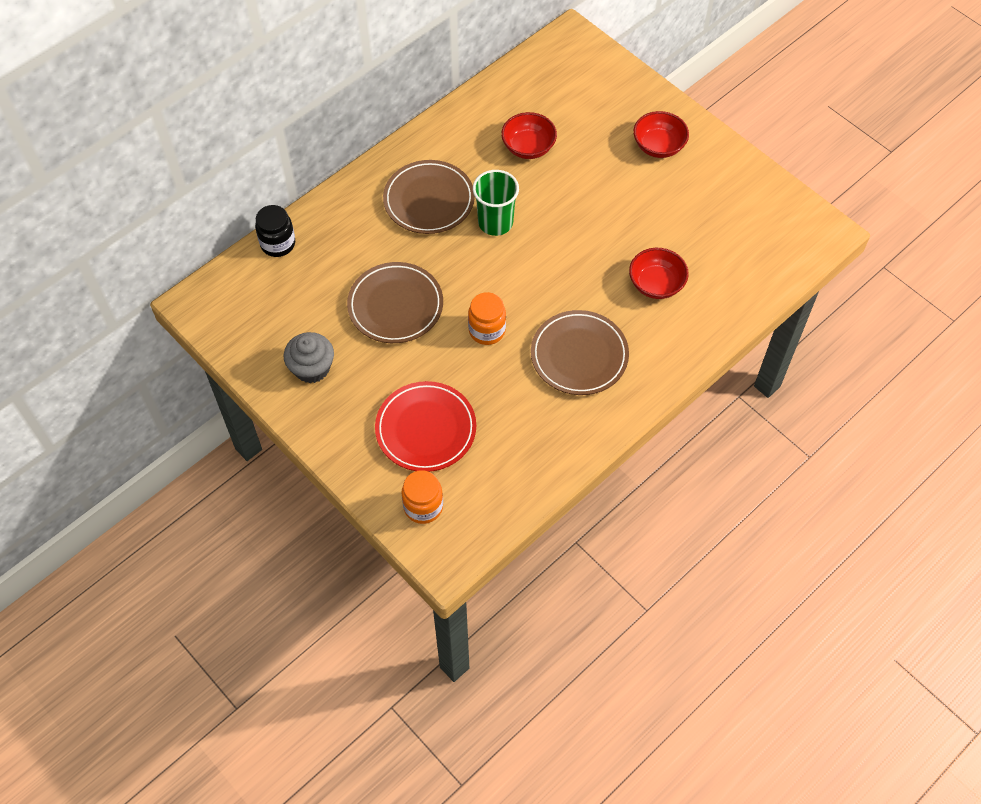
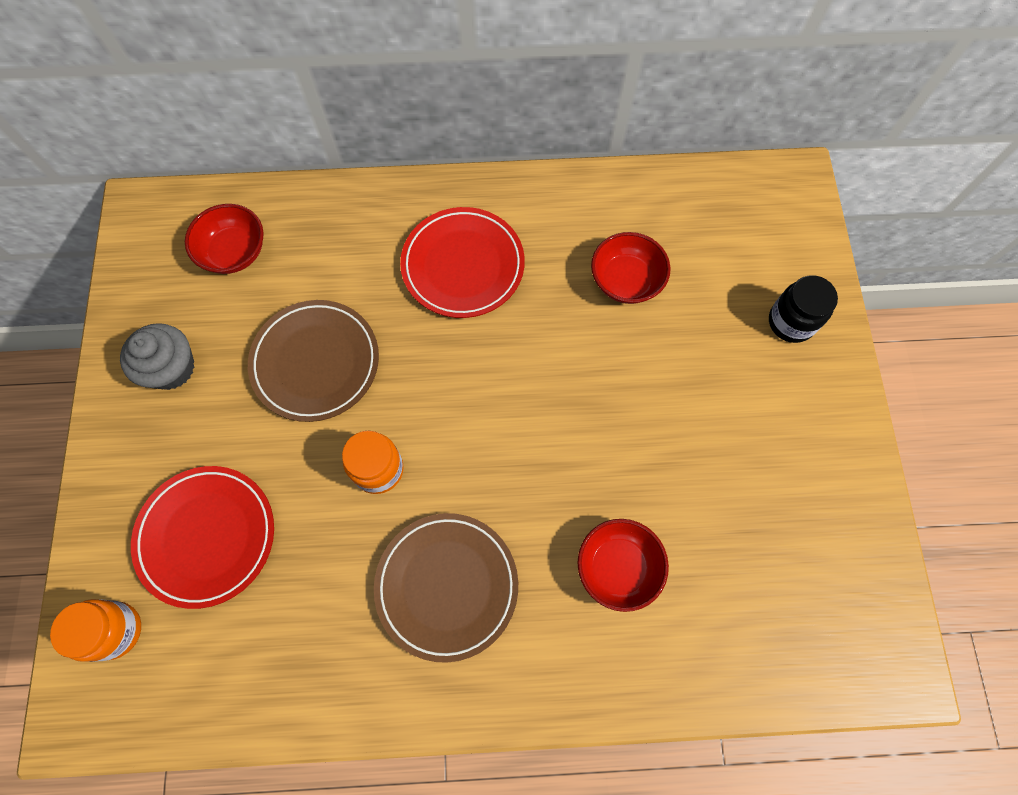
camera: 40 degrees right, 10 degrees up
black jar [255,205,295,257] -> black jar moved to [769,275,838,343]
brown plate [383,160,475,234] -> red plate [400,207,525,318]
green cup [473,170,519,236] -> none
red bowl [633,111,689,158] -> red bowl moved to [185,204,263,274]

